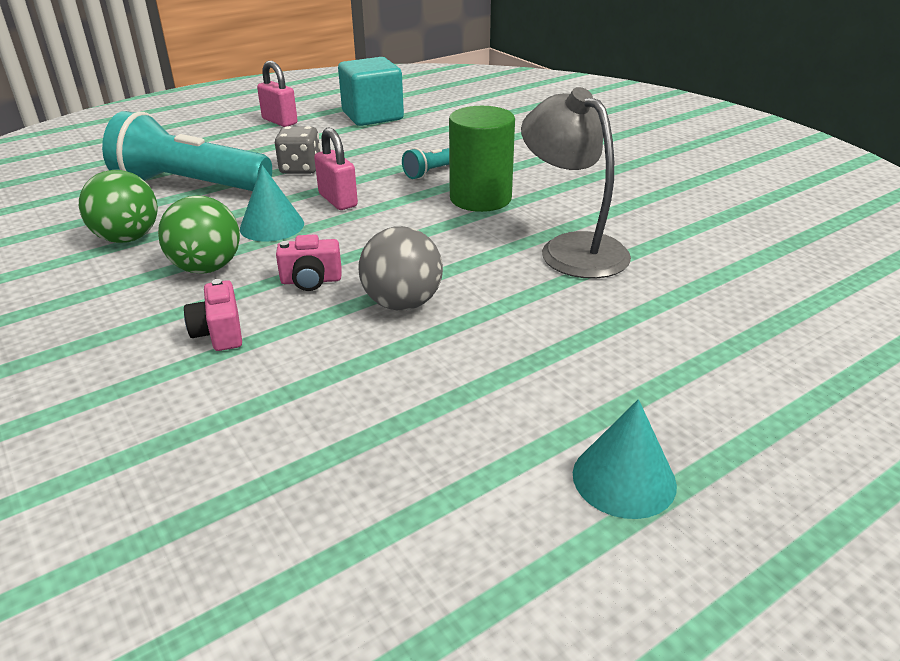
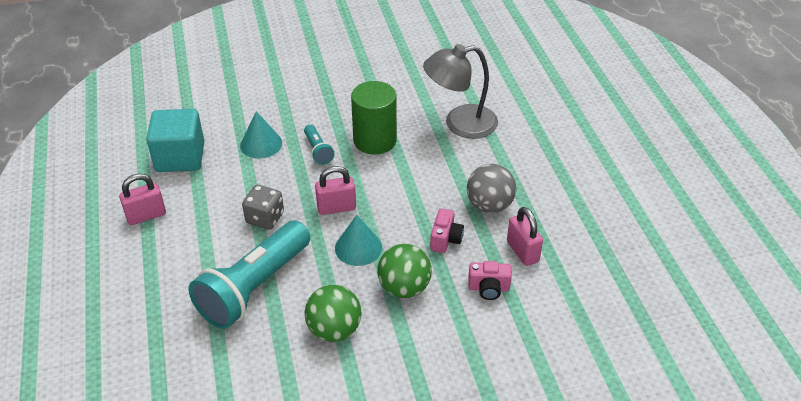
camera: 70 degrees left, 10 degrees up
turquoise cone [573,399,677,519] -> turquoise cone moved to [240,111,282,159]
none -> pink padlock [507,207,543,266]

